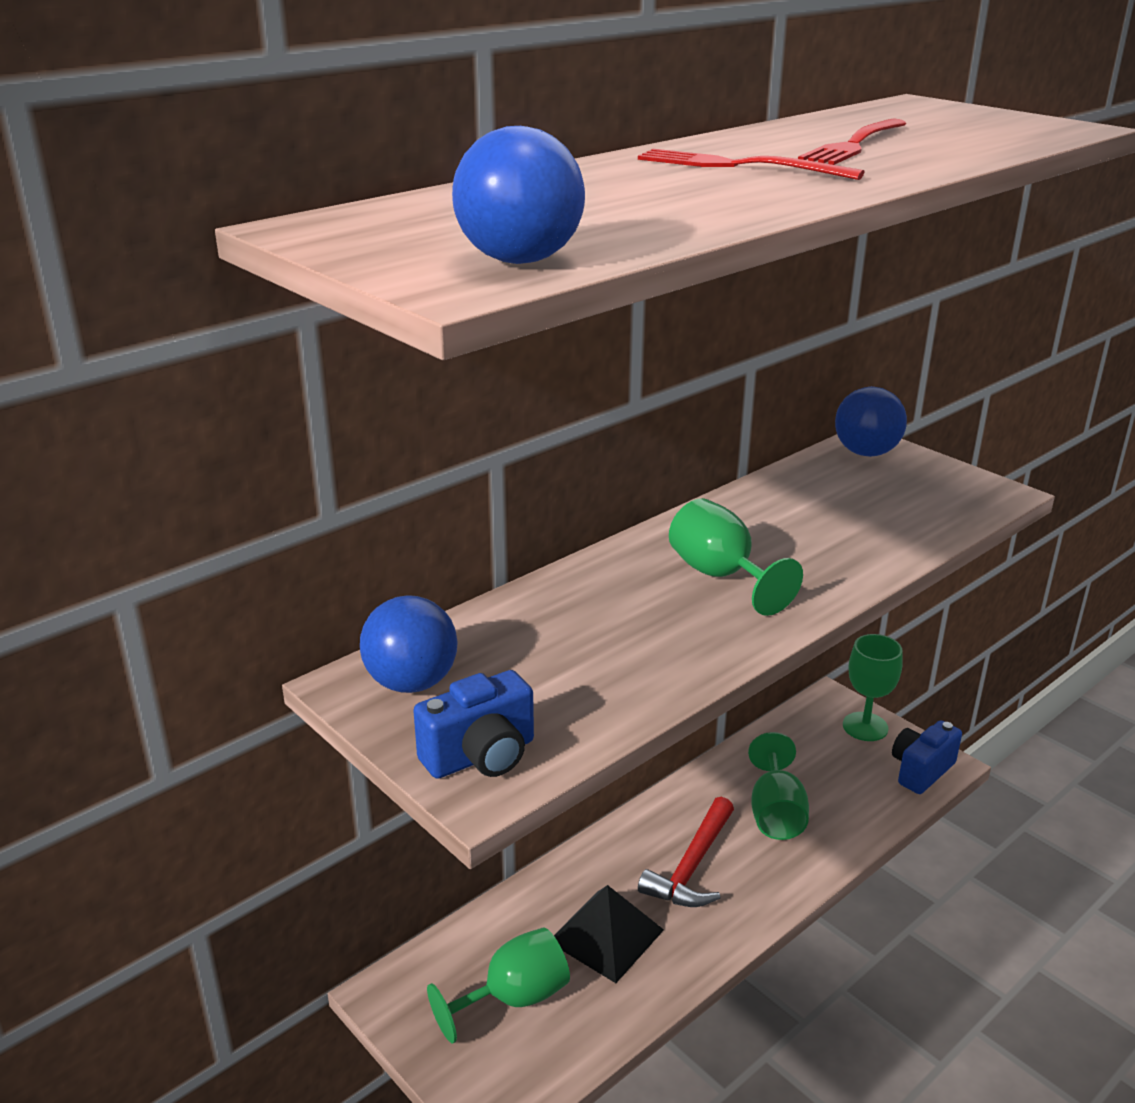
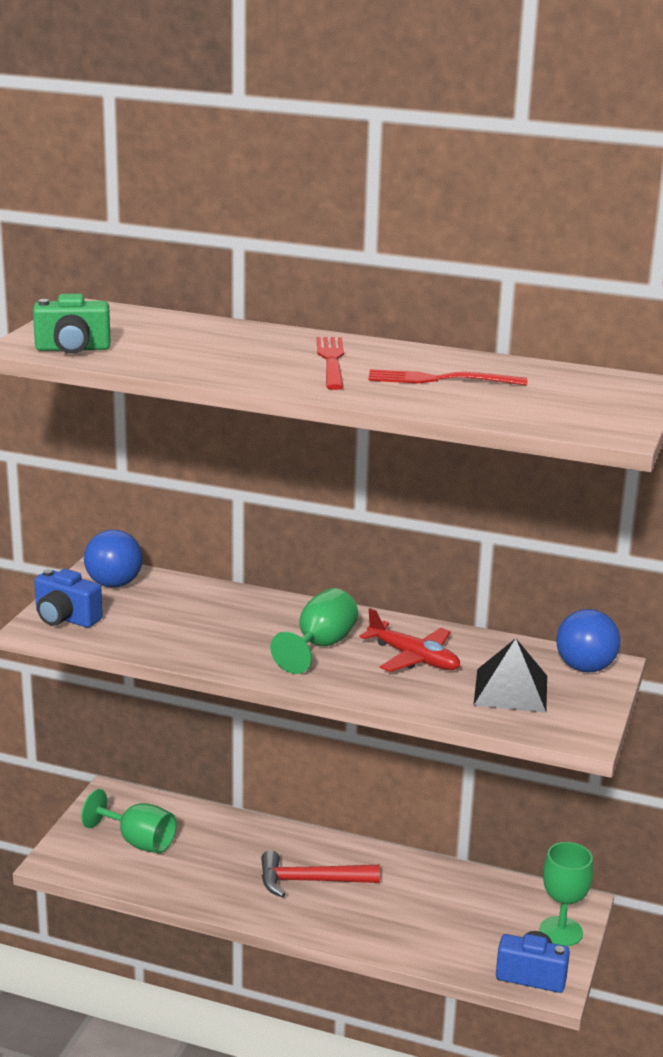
camera: 60 degrees right, 5 degrees down
blue ball [452,126,585,264] -> green camera [33,294,110,354]
black pyramid [554,885,664,983] -> black pyramid moved to [473,638,547,713]
green goblet [748,732,809,840] -> none
none -> red plane [359,608,460,672]

